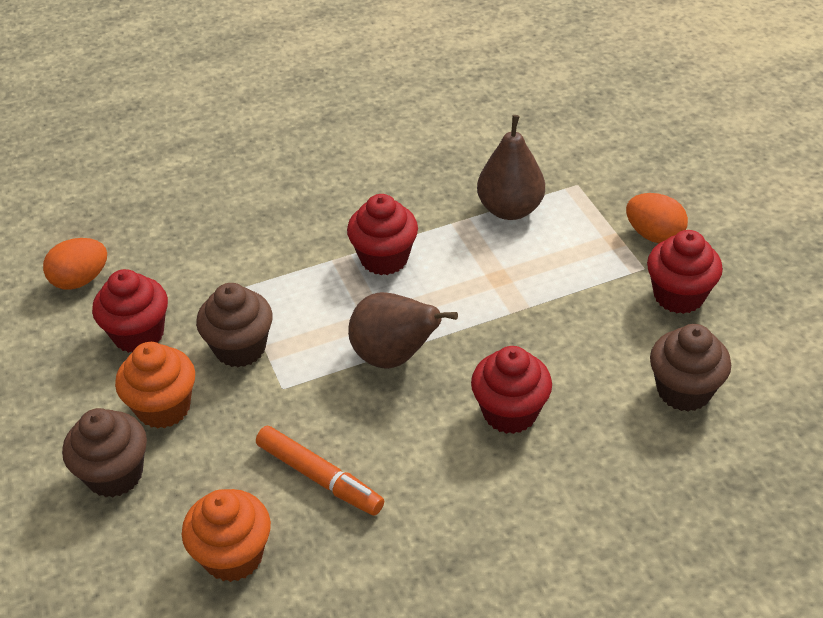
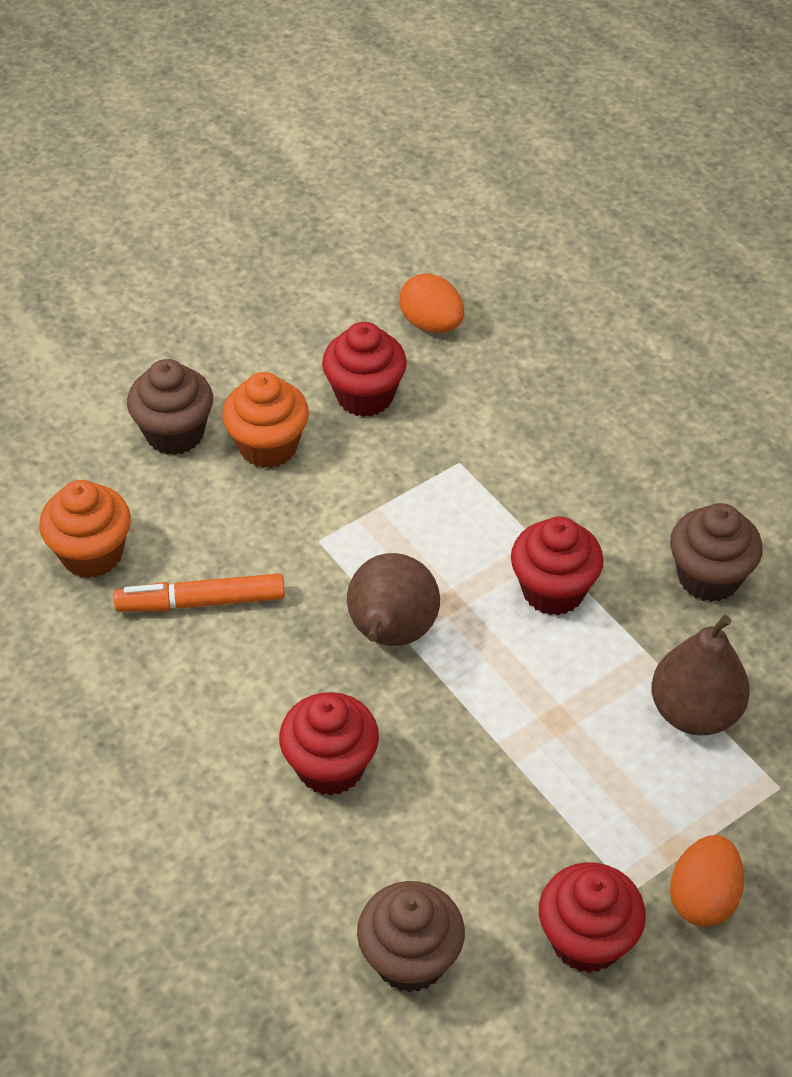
camera: 75 degrees right, 5 degrees up
brown cupcake [196,283,272,367] -> brown cupcake moved to [670,503,763,602]
orange marker [256,426,384,516] -> orange marker turned 60 degrees clockwise [114,573,285,612]

